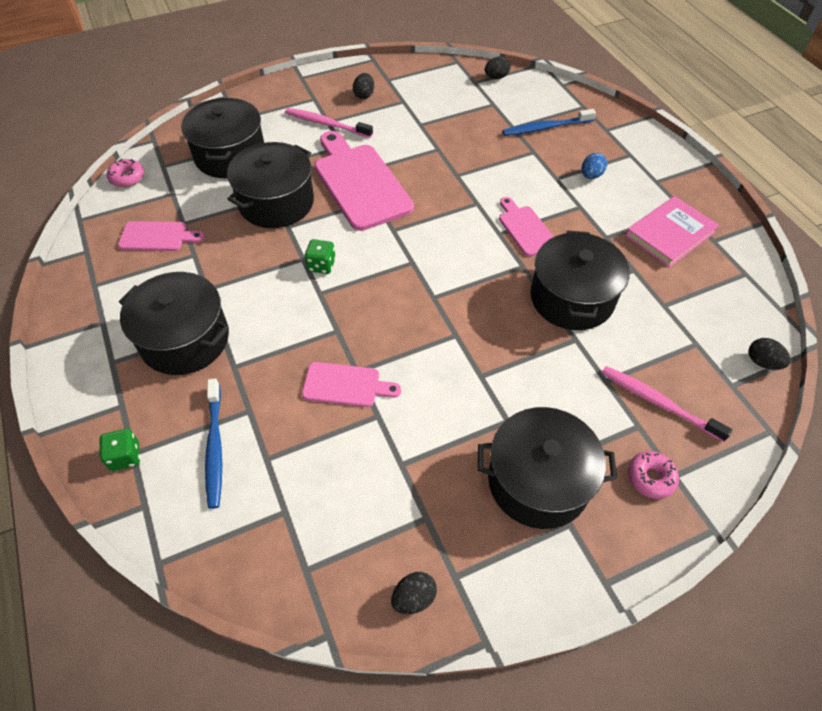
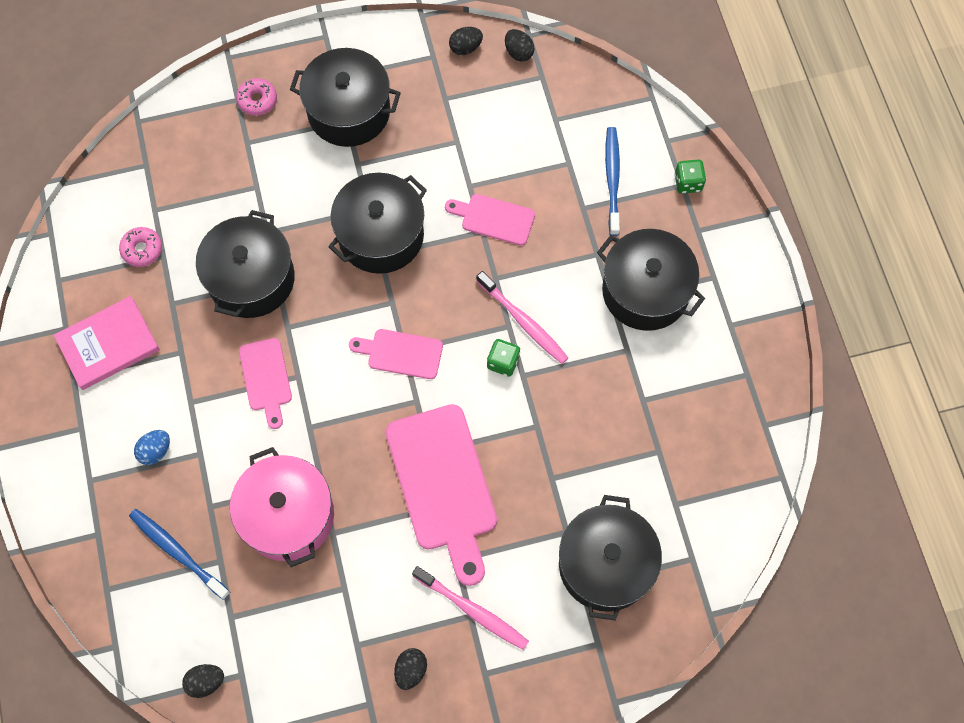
camera: 170 degrees left, 15 degrees up
pink donut [107,159,144,187] -> pink donut moved to [119,227,162,267]
pink cutting board [118,221,205,251] -> pink cutting board moved to [349,329,443,379]
black pot [227,142,314,228] -> black pot moved to [328,173,427,274]
blue toothbrush [502,109,596,136] -> blue toothbrush turned 135 degrees counterclockwise [129,509,230,600]
pink toothbrush [602,366,733,442] -> pink toothbrush moved to [476,271,568,364]
black egg [749,338,791,370] -> black egg moved to [505,29,535,61]
none -> pink pot [230,447,334,567]

